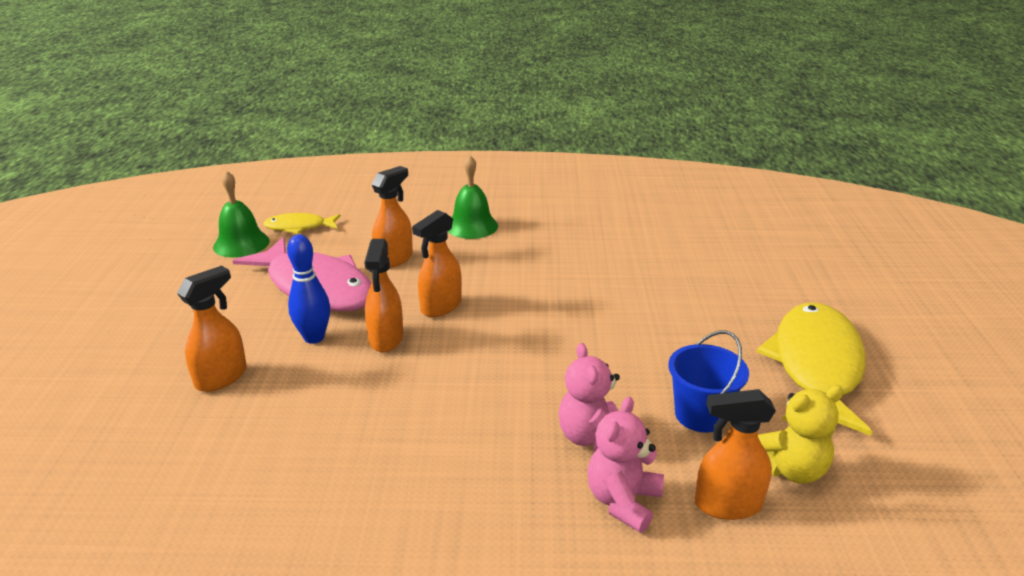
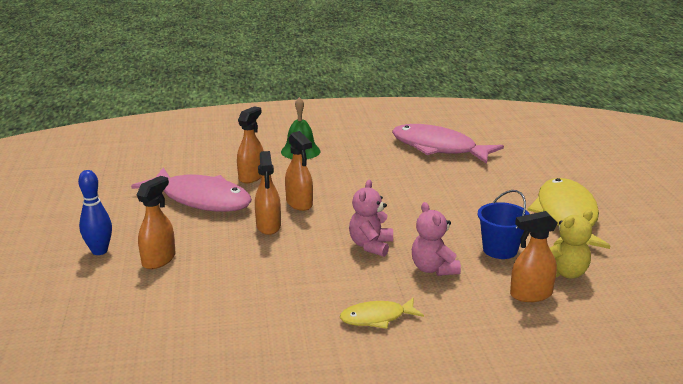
camera: 10 degrees left, 5 degrees down
green bell [213,171,270,258] -> none
yellow fish [263,213,341,234] -> yellow fish moved to [340,298,424,329]
blue bowling pin [287,234,330,344] -> blue bowling pin moved to [78,170,112,255]
orange spray bottle [412,210,462,317] -> orange spray bottle turned 60 degrees counterclockwise [285,131,313,211]
pink teddy bear [587,397,664,533] -> pink teddy bear moved to [349,180,393,257]
none -> pink fish [392,124,504,164]

